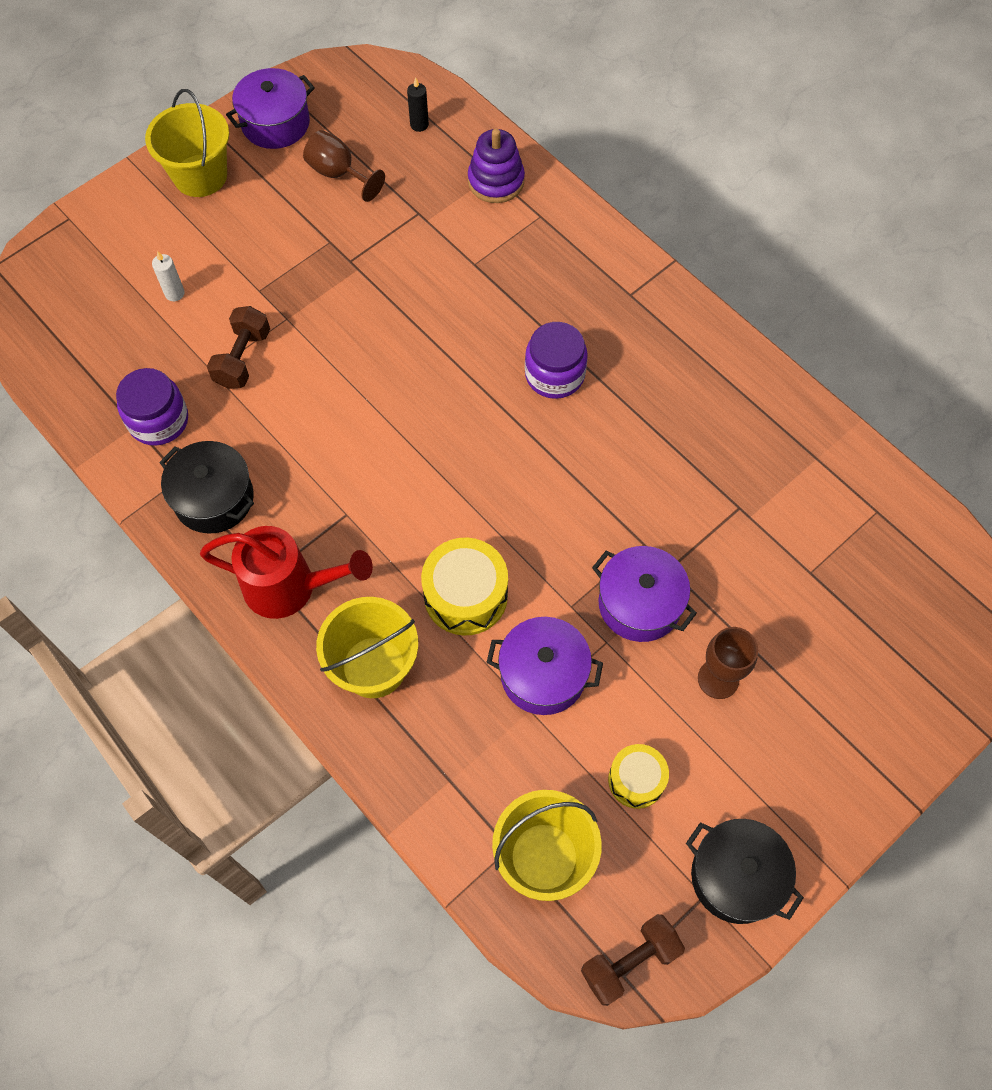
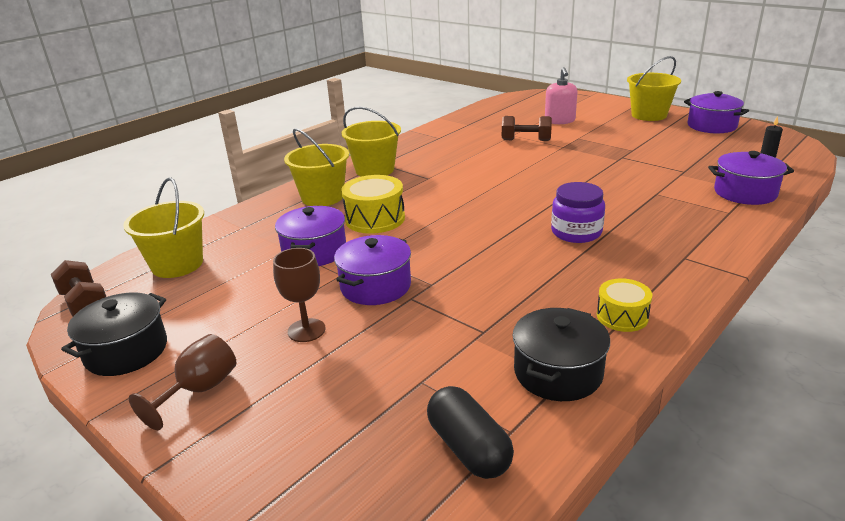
camera: 85 degrees right, 35 degrees down
purple jar [116,368,188,446] -> none
white candle [152,251,185,301] -> pink soap dispenser [545,67,578,124]
black pot [159,441,254,533] -> black pot moved to [513,308,610,401]
red watering can [200,526,373,619] -> yellow bucket [341,107,401,177]
brown goblet [303,130,385,202] -> brown goblet moved to [129,334,236,430]
purple stacking toy [468,129,525,203] -> purple pot [708,151,794,205]
yellow drum [608,744,669,809] -> yellow drum moved to [597,278,652,332]
none -> black capsule [427,386,514,479]

